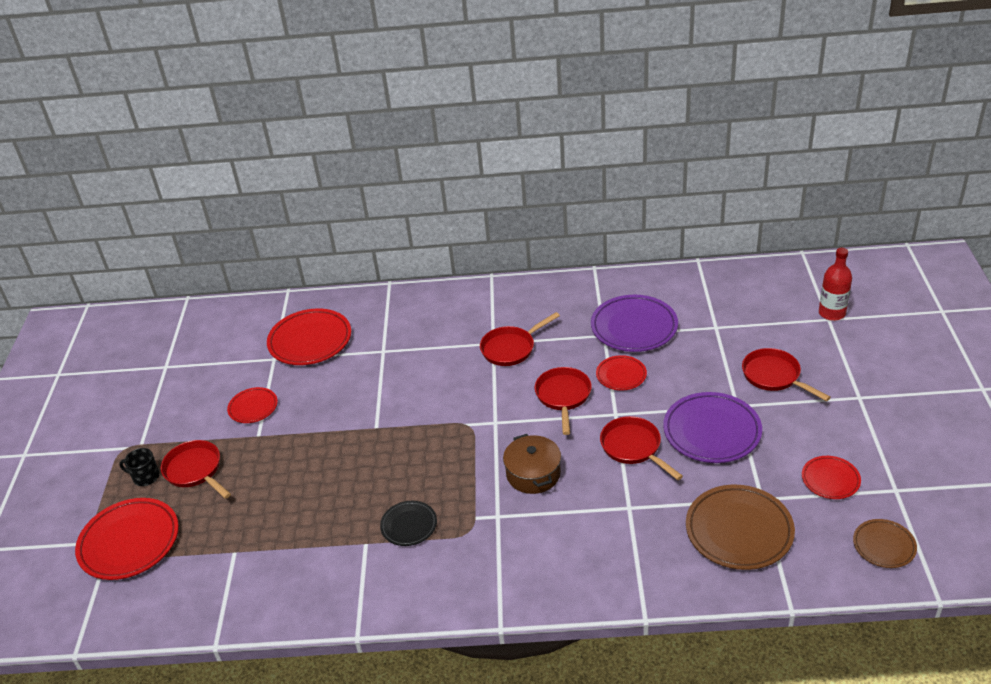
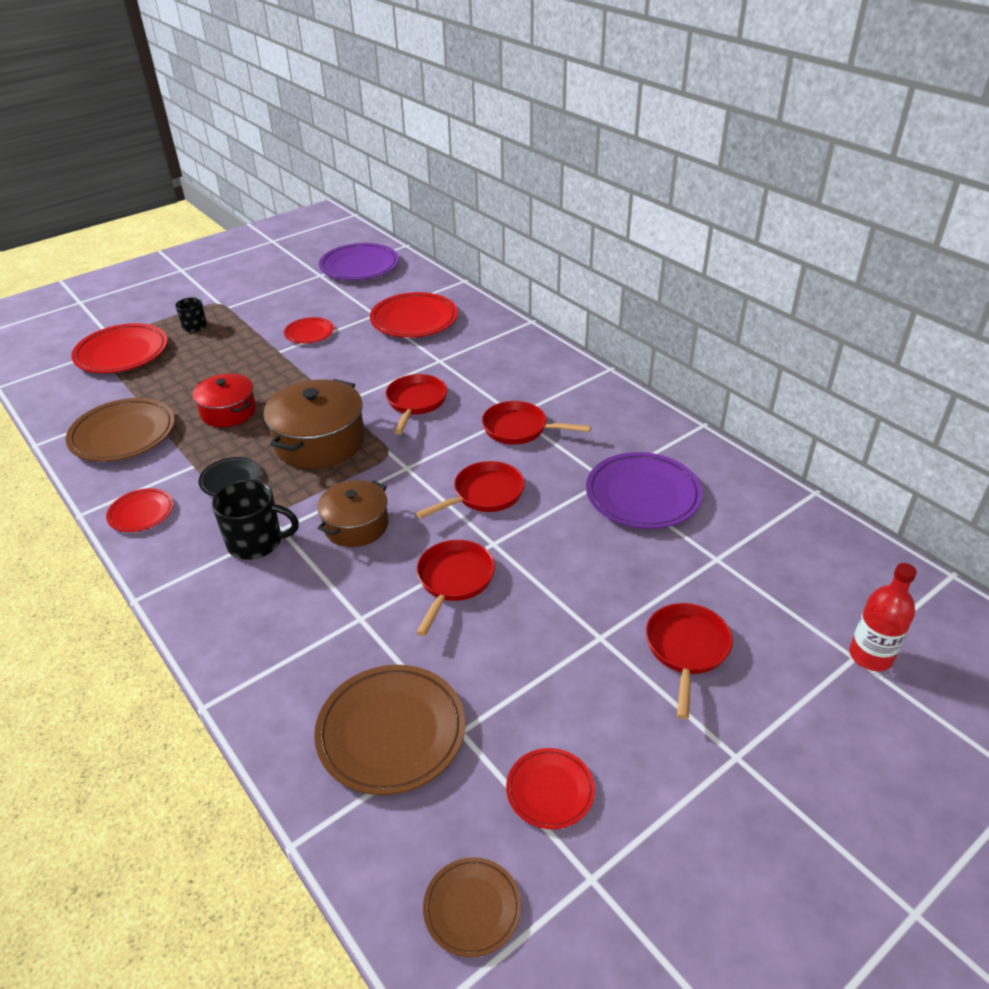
camera: 50 degrees right, 0 degrees up
red pan [161,440,231,499] -> red pan moved to [386,374,447,435]
red plate [596,355,647,391] -> red plate moved to [106,488,173,532]
purple plate [663,392,762,463] -> purple plate moved to [319,243,399,280]
none -> brown plate [66,398,175,462]
none -> red pot [193,374,256,427]
none -> black mug [212,480,299,560]
none -> brown pot [264,379,365,469]

